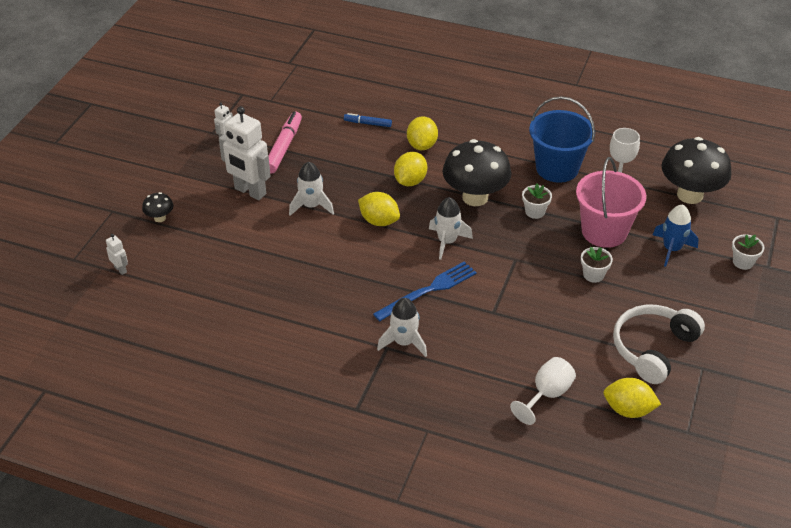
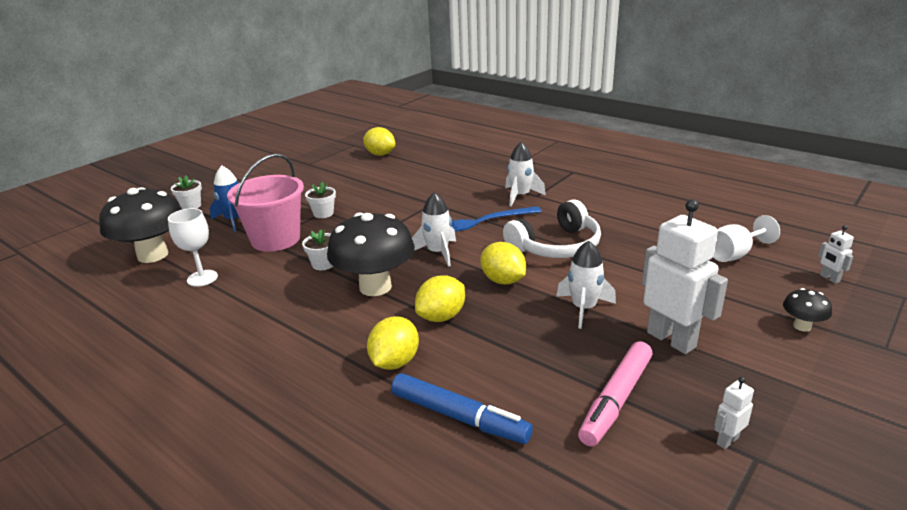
camera: 160 degrees left, 15 degrees down
blue marker [344,113,392,127] -> blue marker [391,373,533,444], size x1.76
white goblet [510,357,576,425] -> white goblet moved to [713,215,780,262]
blue bucket [529,96,595,183] -> none
white headphones [613,305,705,384] -> white headphones moved to [503,199,601,258]

